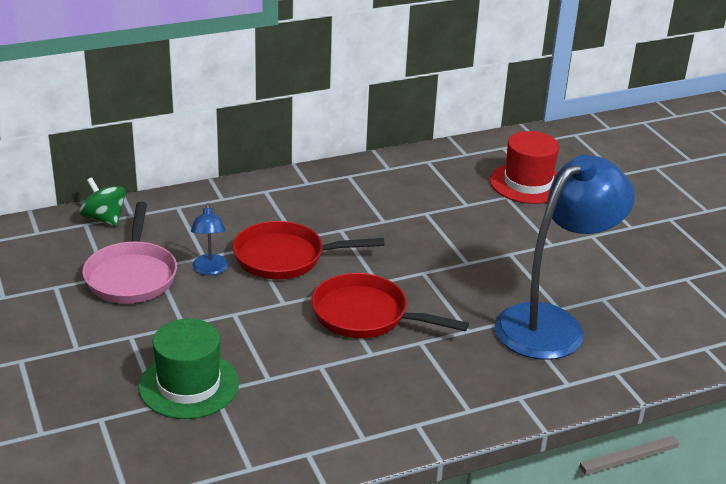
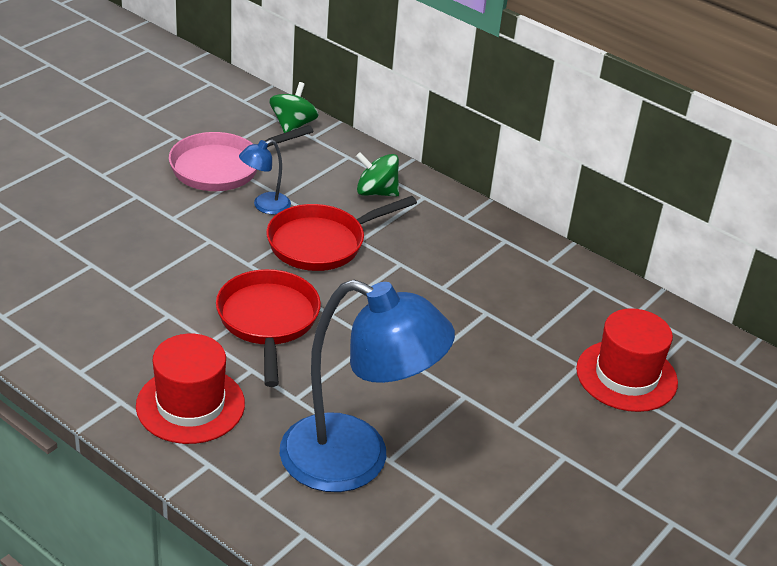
camera: 60 degrees right, 5 degrees up
green hat [138,319,239,419] -> none
red pan [233,221,385,279] -> red pan turned 90 degrees counterclockwise [266,196,417,271]
none -> red hat [136,334,245,444]
none -> green spinning top [356,152,399,196]

